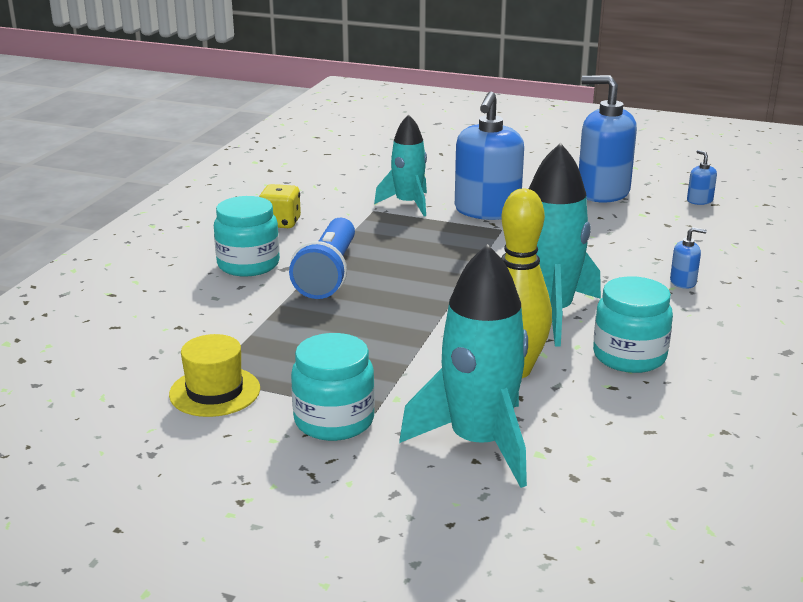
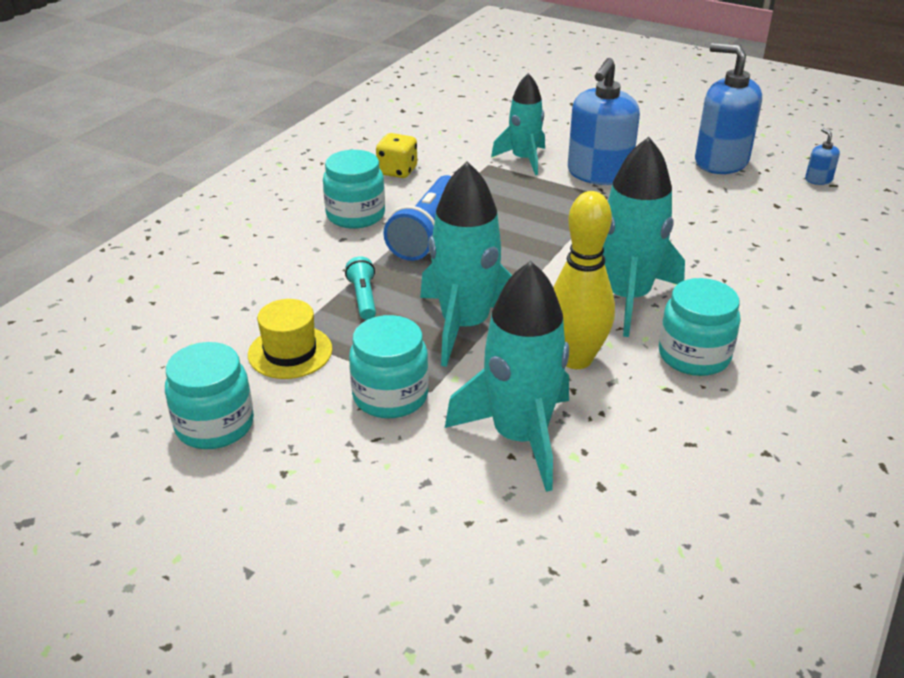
camera: 10 degrees right, 10 degrees up
blue soap dispenser [670,227,707,289] -> none
none -> turquoise jar [165,342,254,449]
none -> turquoise flashlight [345,256,376,320]
none -> turquoise rocket [420,161,512,367]

